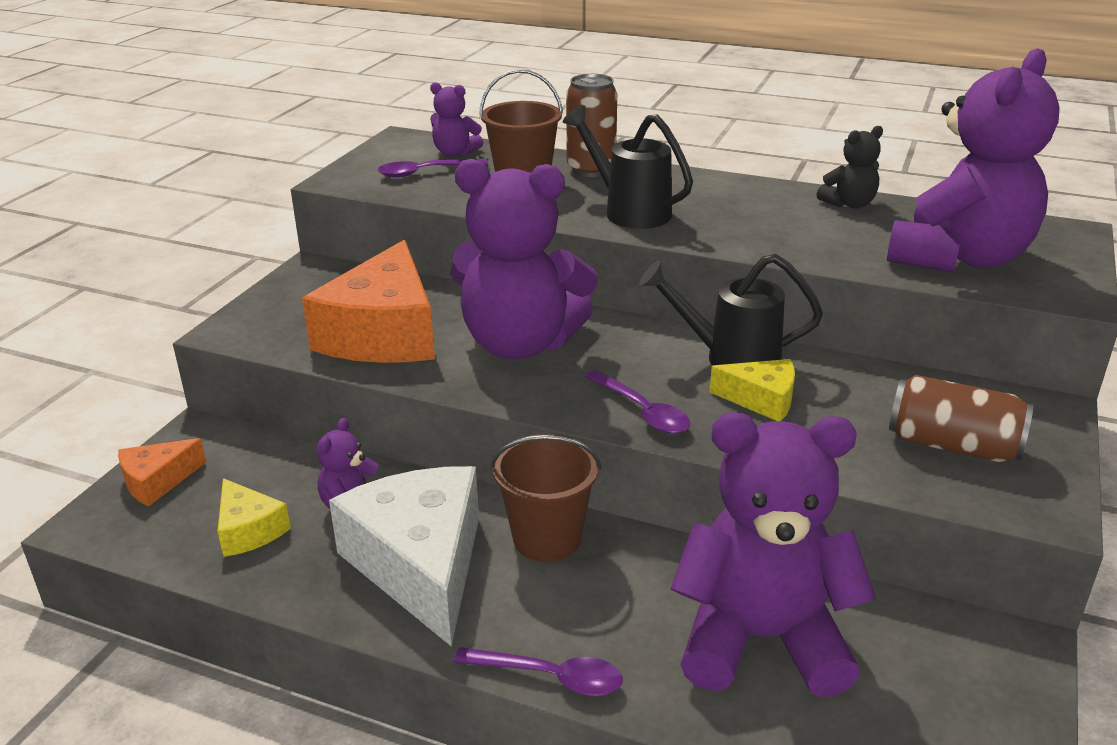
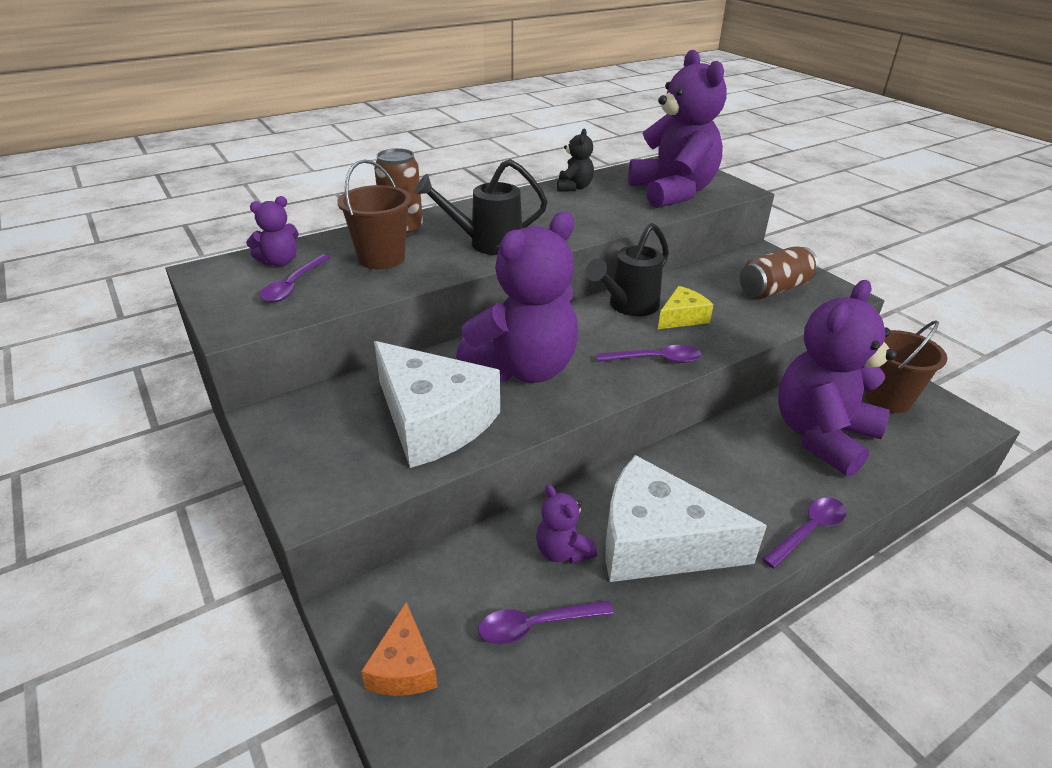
camera: 55 degrees left, 5 degrees up
yellow cheese [217,478,291,557] -> purple spoon [478,600,614,645]
orange cheese [302,240,435,363] -> white cheese [374,341,500,468]
brown bucket [490,434,601,562] -> brown bucket moved to [864,320,947,413]

